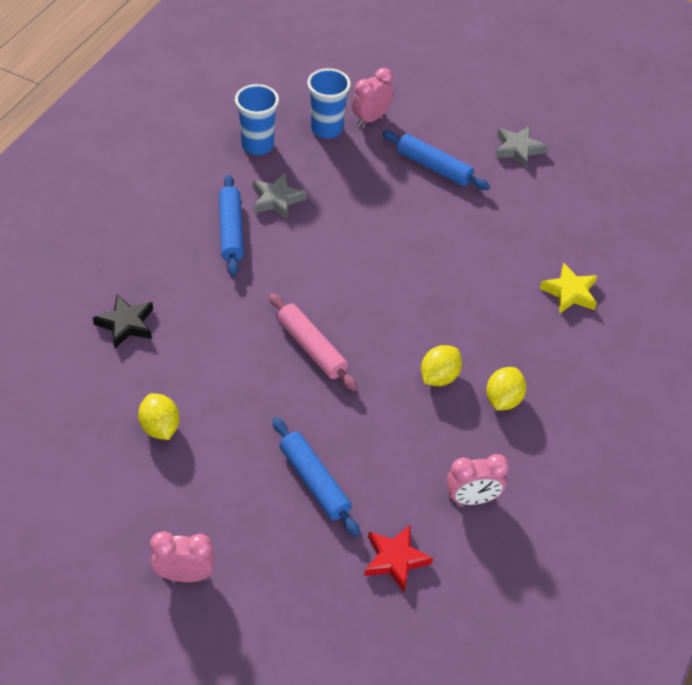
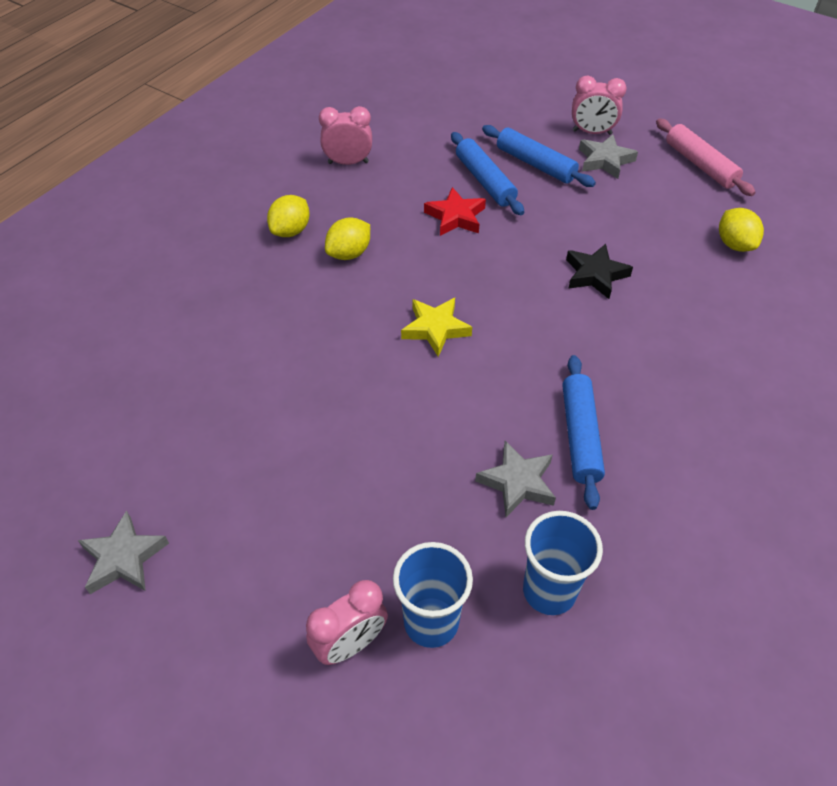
camera: 170 degrees left, 0 degrees up
black star [93,294,153,349] -> black star moved to [566,244,633,299]
yellow lemon [138,393,179,440] -> yellow lemon moved to [719,208,764,252]
pink rolling pin [269,293,358,391] -> pink rolling pin moved to [656,119,756,196]
red star [364,525,433,592] -> red star moved to [424,187,486,236]
blue rolling pin [382,130,490,190] -> blue rolling pin moved to [482,125,596,187]
yellow star [540,263,597,313] -> yellow star moved to [401,298,472,357]
none -> grey star [579,134,638,179]

